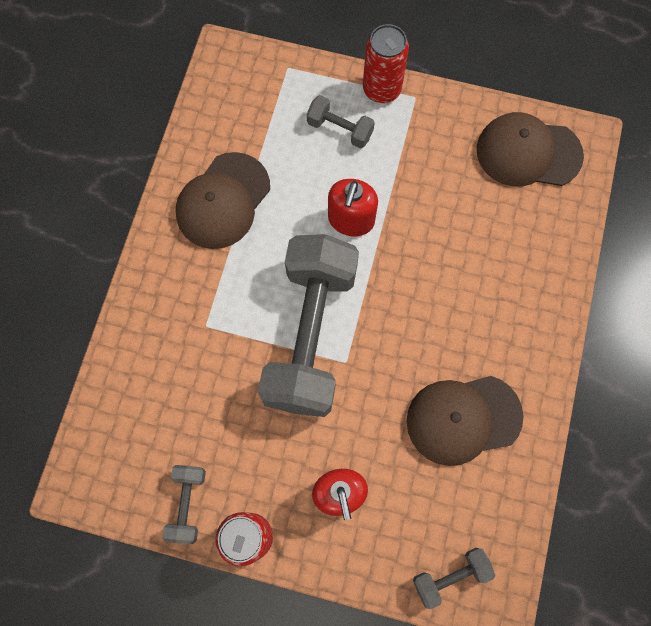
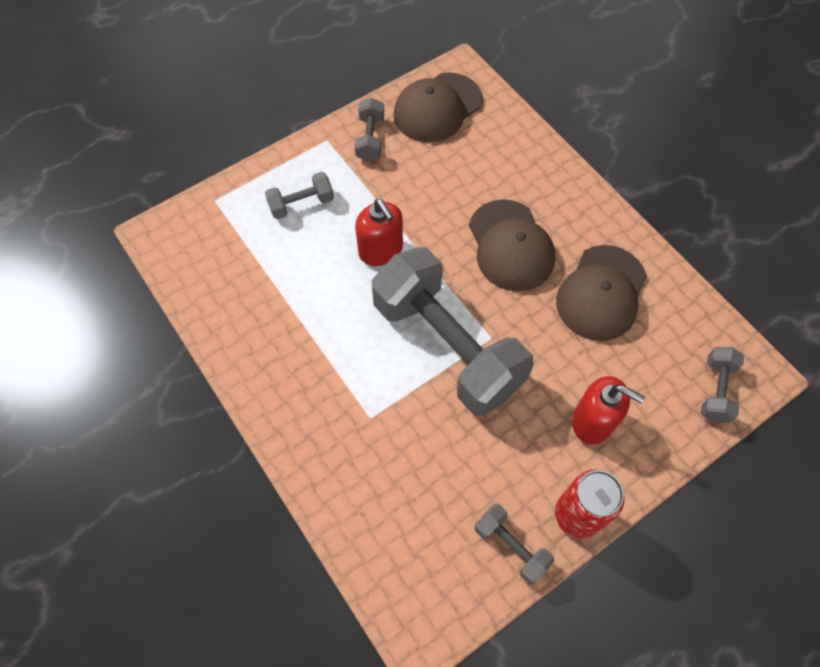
camera: 50 degrees left, 10 degrees down
brown cap [176,152,270,249] -> brown cap moved to [469,199,555,292]
red can [363,24,409,103] -> none
none -> grey dumbbell [354,98,384,161]

